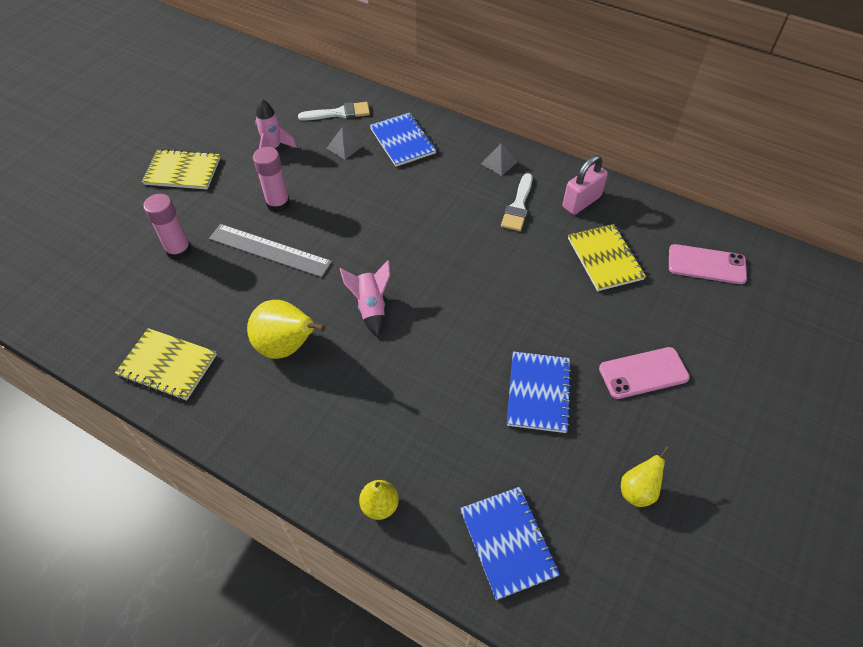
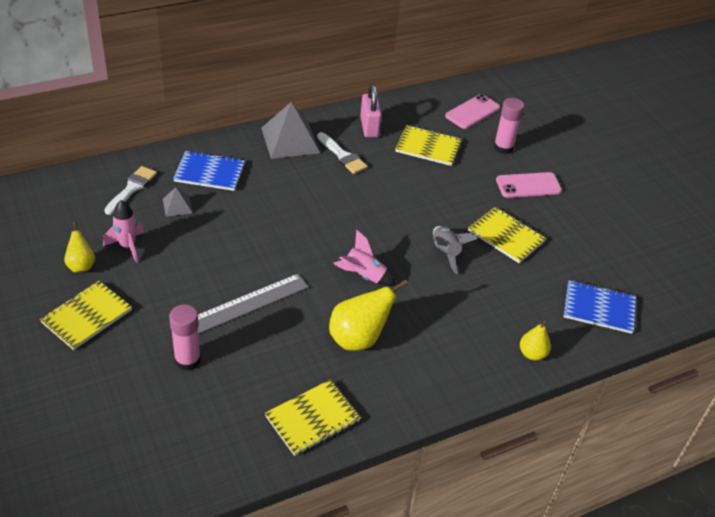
camera: 60 degrees left, 10 degrees down
pink glue stick [253,147,290,212] -> pink glue stick moved to [494,98,524,154]
grey pyramid [481,143,518,176] -> grey pyramid [261,102,320,159], size x2.04
blue notebook [507,351,572,433] -> yellow notebook [468,207,546,263]
pink phone [599,347,690,399] -> pink phone turned 60 degrees clockwise [496,172,562,198]
yellow pear [621,446,670,507] -> yellow pear moved to [64,222,95,273]
none -> grey rocket [433,226,478,274]

